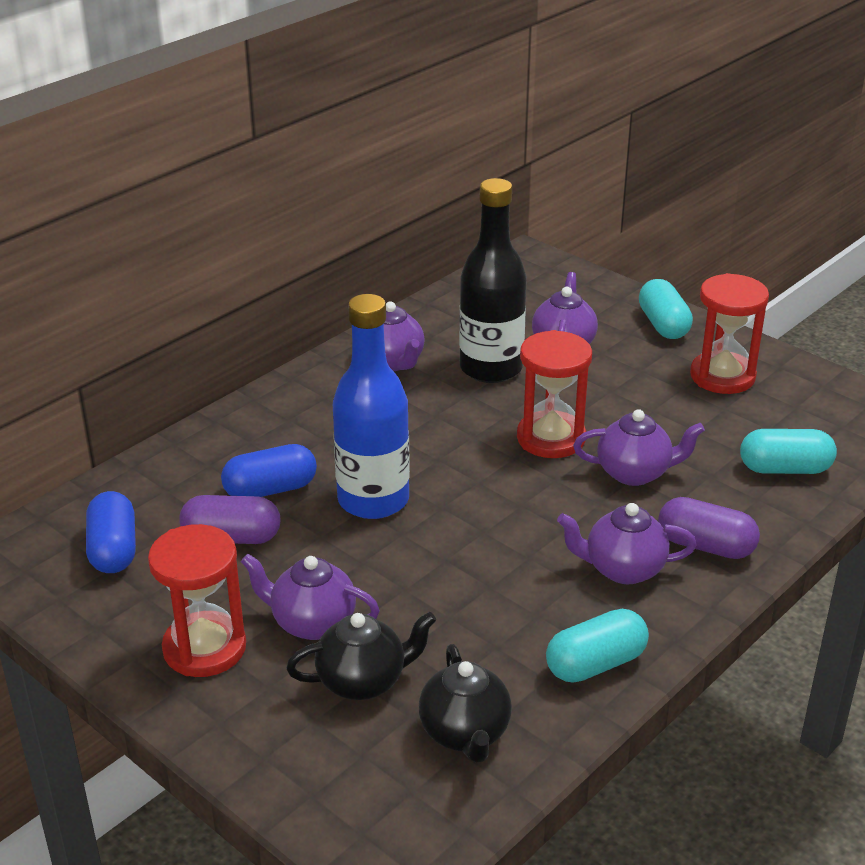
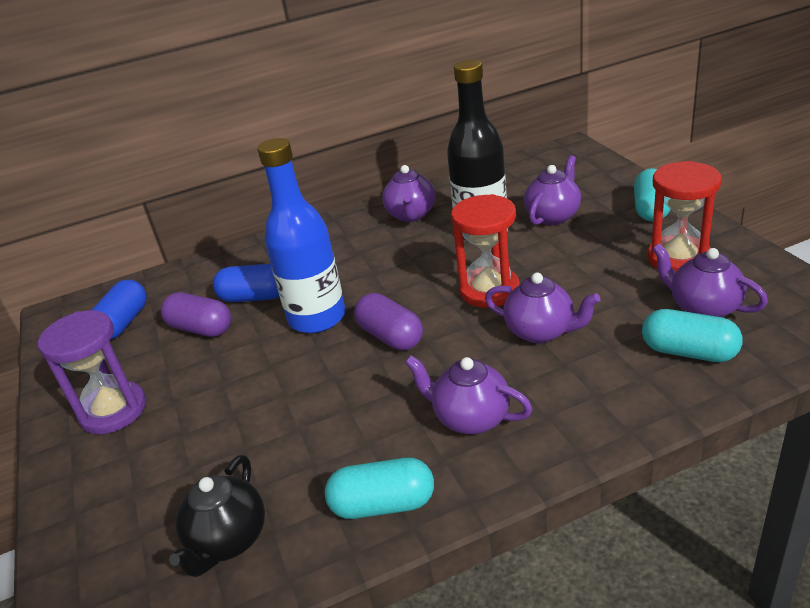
camera: 30 degrees right, 0 degrees up
red hourglass [148,524,246,677] -> purple hourglass [38,310,146,434]
purple teapot [241,554,380,640] -> purple teapot moved to [652,243,768,317]
black teapot [286,612,436,700] -> none
purple capsule [658,497,760,559] -> purple capsule moved to [354,293,423,350]

